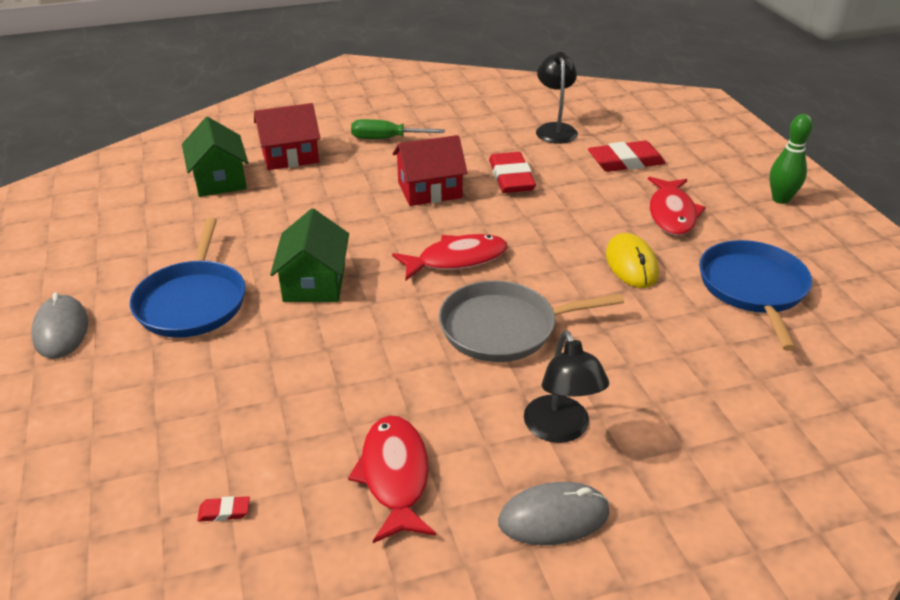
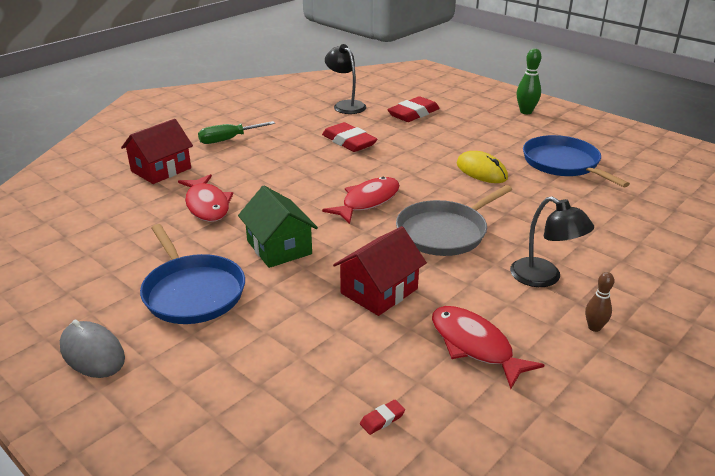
camera: 30 degrees left, 5 degrees down
green house [182,117,248,197] -> none
red house [393,135,468,206] -> red house moved to [333,226,427,316]
grey mouse [498,482,610,545] -> brown bowling pin [585,272,614,332]
red fish [648,177,706,236] -> red fish moved to [178,174,233,222]

